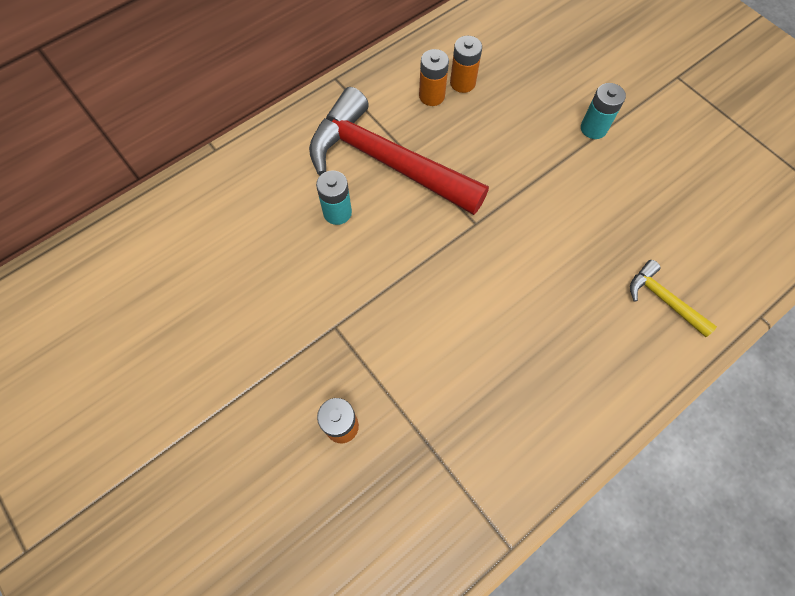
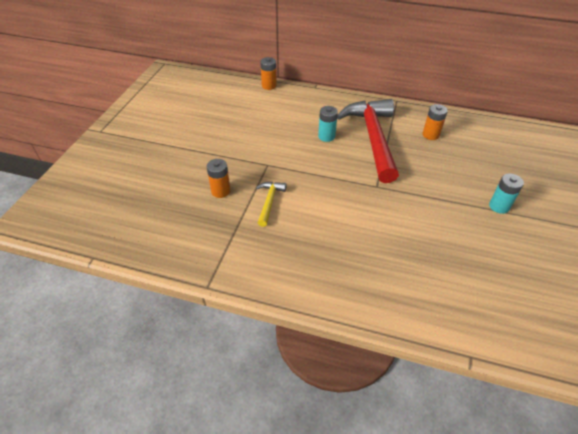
camera: 55 degrees right, 20 degrees down
orange battery [450,36,482,93] -> orange battery moved to [260,57,277,90]
yellow hammer [630,260,717,337] -> yellow hammer moved to [256,182,287,227]

